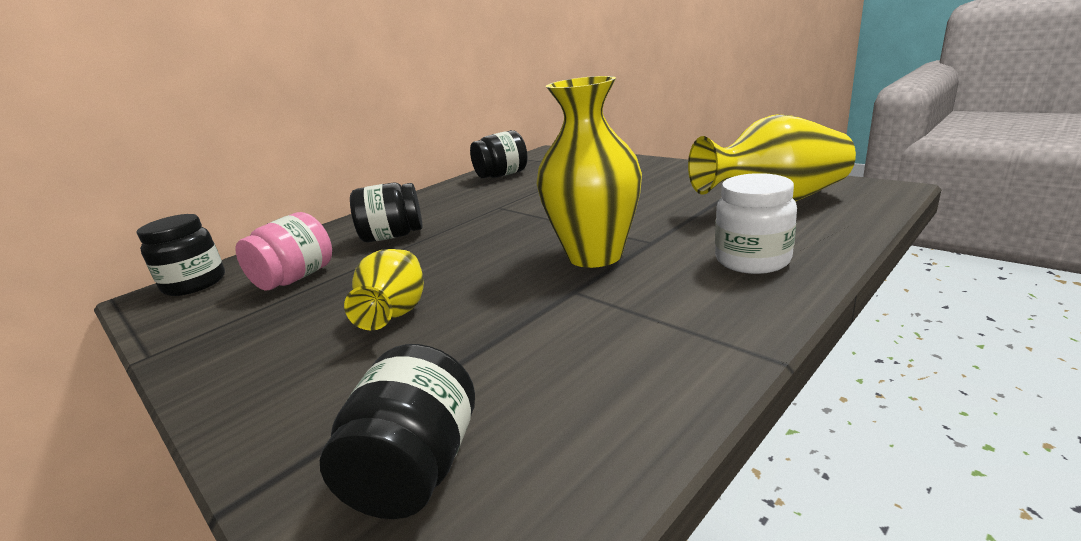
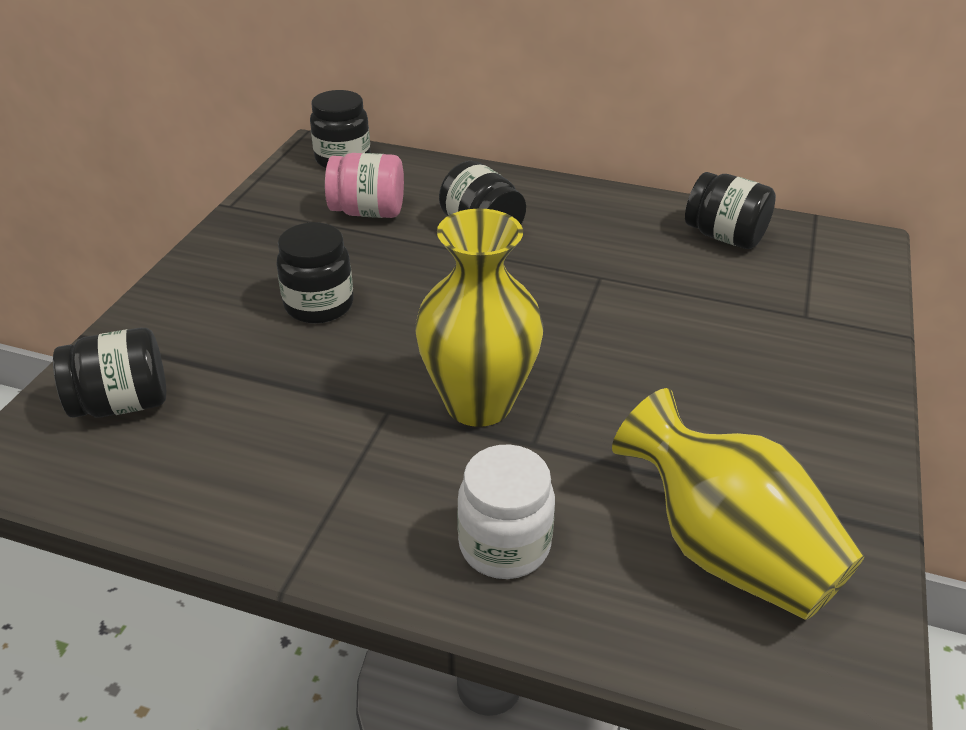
camera: 60 degrees right, 15 degrees up
yellow vase [344,249,424,331] -> black jar [277,222,354,323]

